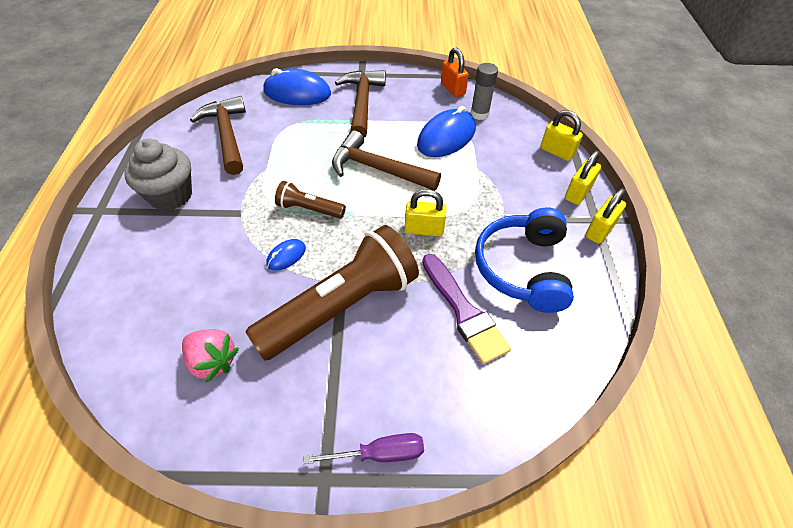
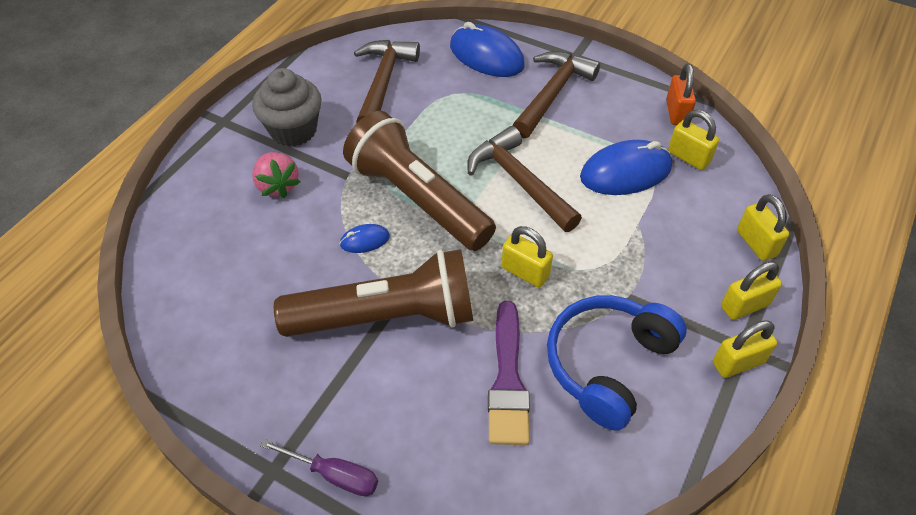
camera: 30 degrees right, 0 degrees up
pink strawberry [182,329,239,383] -> pink strawberry moved to [252,152,300,198]
brown flashlight [275,181,346,218] -> brown flashlight [343,111,496,251], size x2.13
grey glue stick [471,63,498,120] -> yellow padlock [668,110,719,170]

